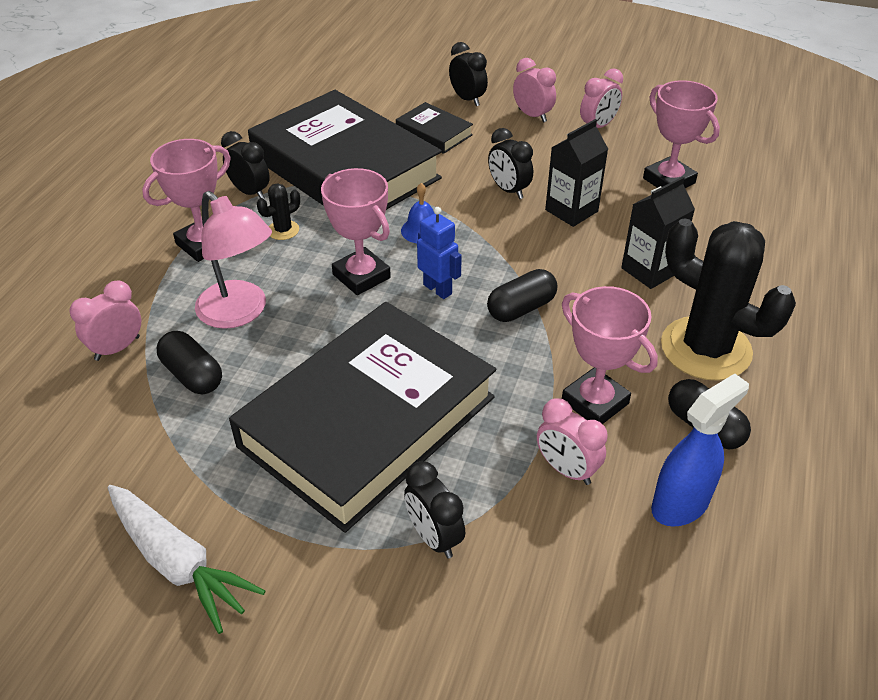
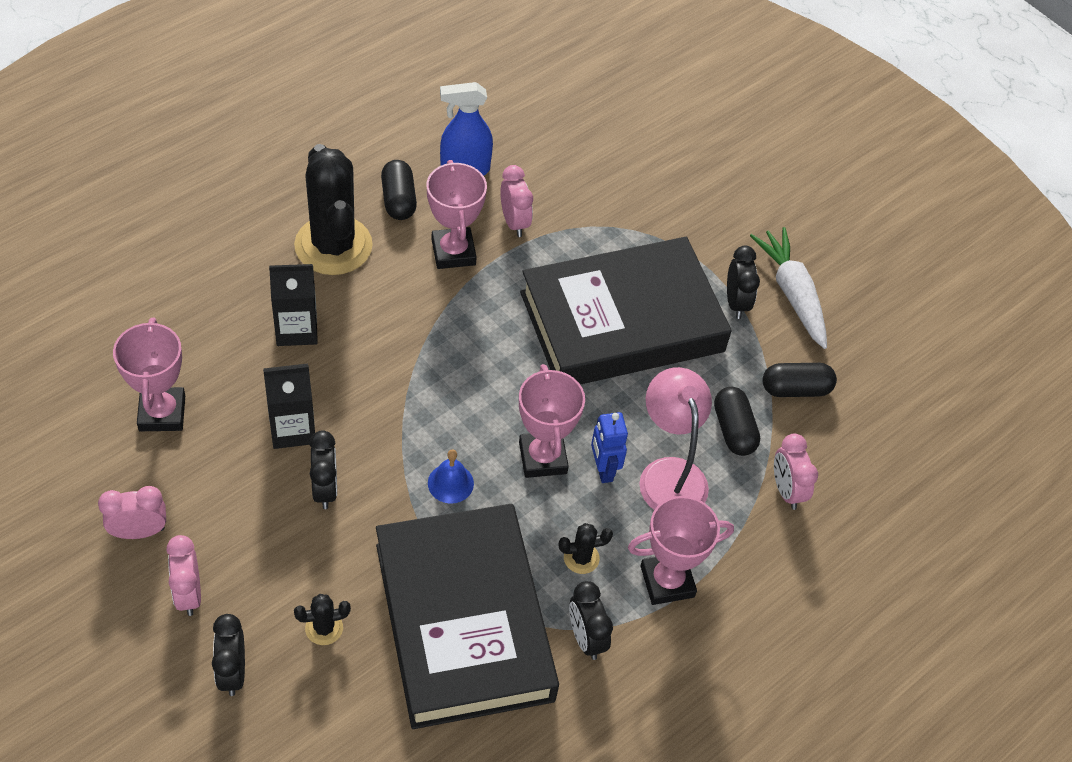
camera: 155 degrees left, 10 degrees up
pink clock [70,280,141,361] -> pink clock turned 90 degrees clockwise [774,433,818,510]
black book [396,102,473,154] -> black cactus [294,594,351,645]
black clock [404,461,465,559] -> black clock moved to [727,246,760,319]
blue robot [417,207,462,299] -> blue robot moved to [591,412,628,483]
black capsule [487,269,557,322] -> black capsule moved to [763,363,837,397]

